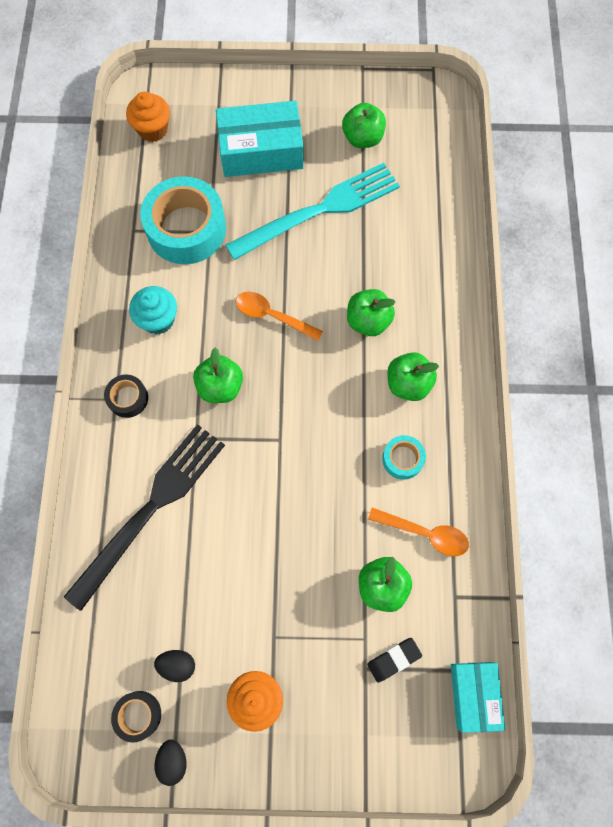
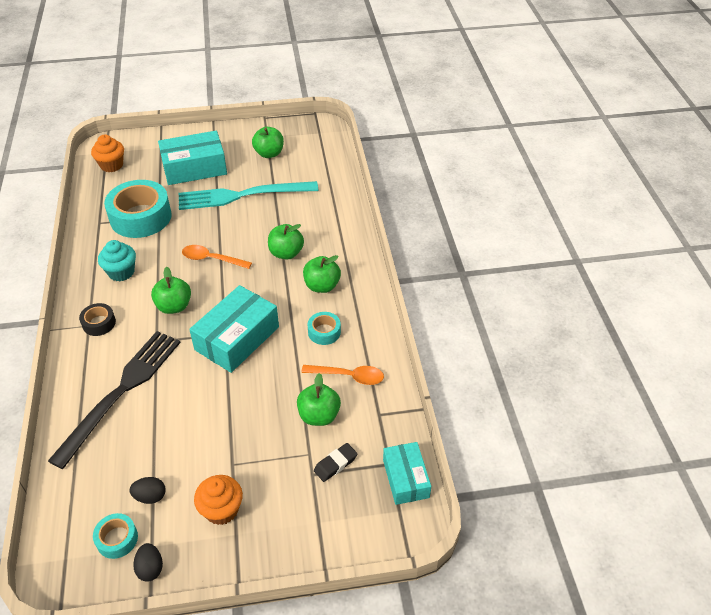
camera: 10 degrees left, 25 degrees down
black tape [111,691,161,743] -> turquoise tape [93,513,138,559]
turquoise fork [226,163,400,260] -> turquoise fork turned 150 degrees counterclockwise [179,181,318,210]
none -> turquoise box [189,285,279,373]

